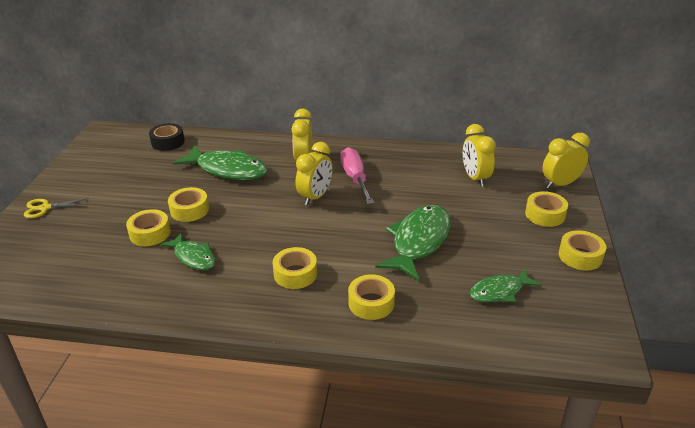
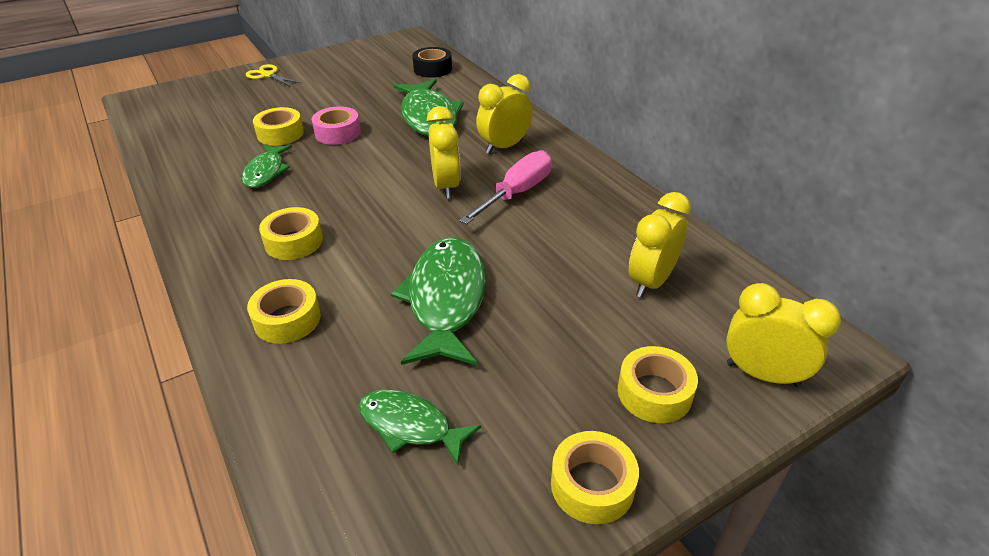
camera: 50 degrees right, 5 degrees up
yellow tape [168,187,209,222] -> pink tape [312,106,361,145]
yellow clock [296,142,333,206] -> yellow clock turned 90 degrees counterclockwise [427,106,461,199]
green fish [375,205,451,281] -> green fish turned 75 degrees counterclockwise [391,237,486,366]

